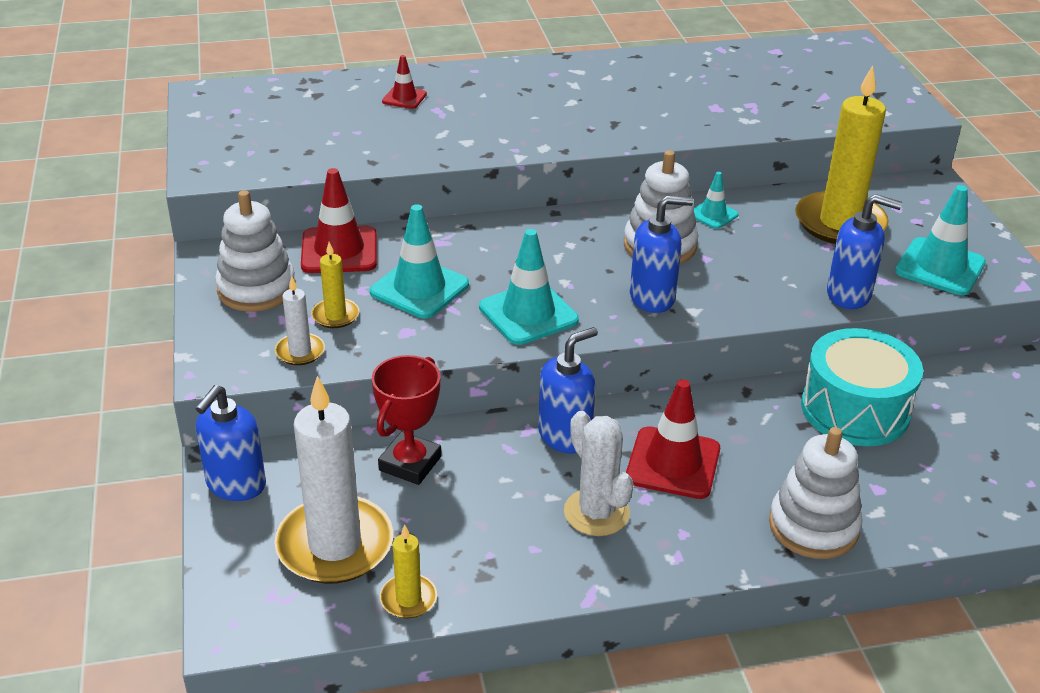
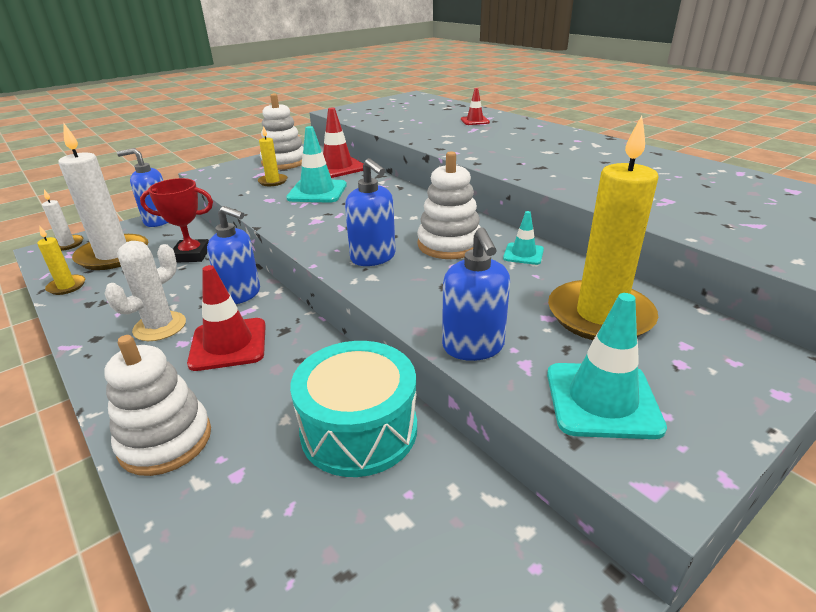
camera: 65 degrees right, 5 degrees down
white candle [275,276,325,365] -> white candle moved to [42,190,83,251]
turquoise traffic cone [479,229,579,345] -> none

